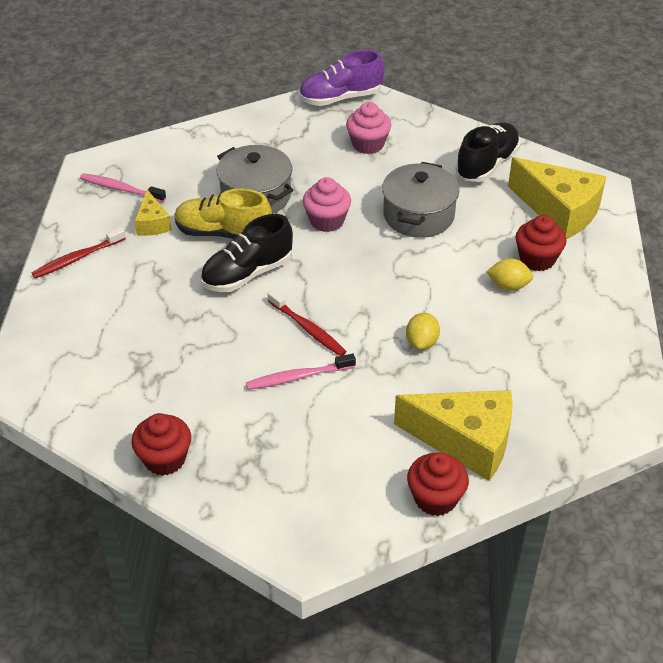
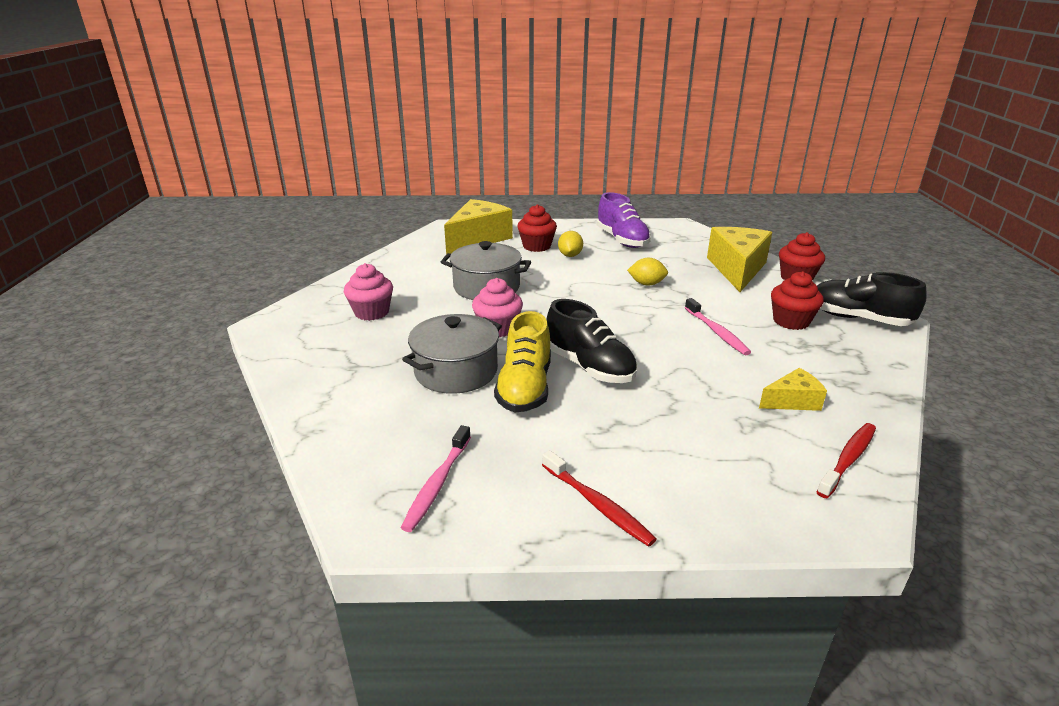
camera: 95 degrees left, 15 degrees down
red cupcake [131,413,191,476] -> red cupcake moved to [771,271,824,330]
yellow cheese [134,190,172,236] -> yellow cheese moved to [759,368,827,411]
red toothbrush [268,290,347,356] -> red toothbrush moved to [816,423,876,498]
purple shoe [299,50,384,106] -> purple shoe moved to [597,192,651,248]
black shoe [456,122,520,182] -> black shoe moved to [817,272,927,326]

